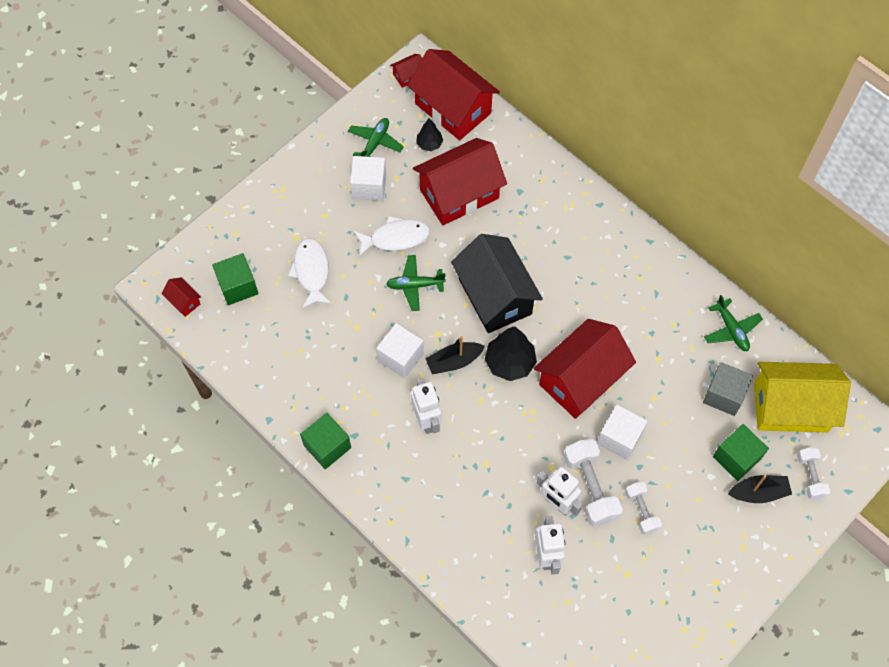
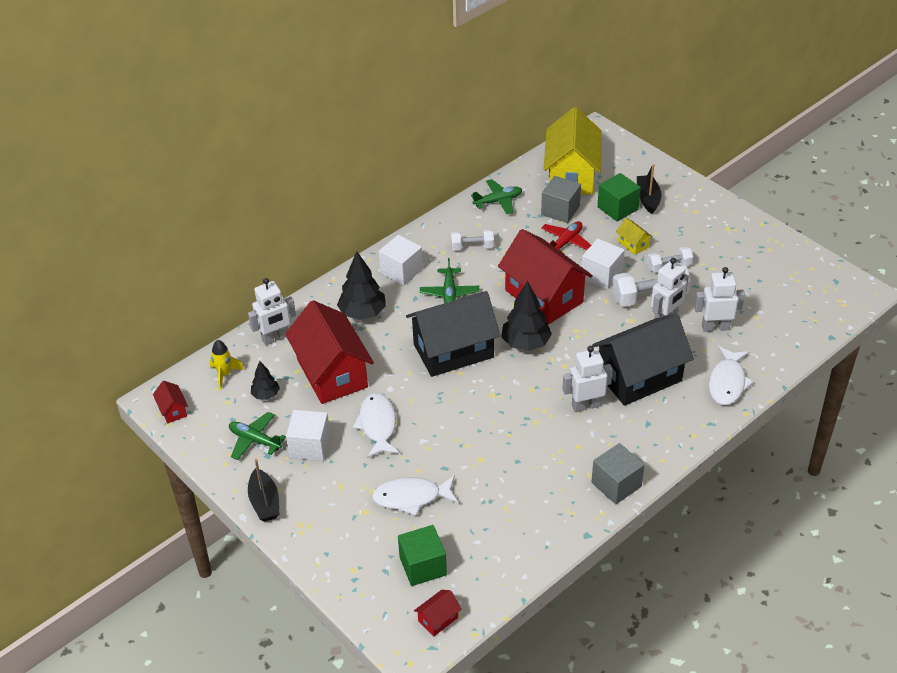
camera: 85 degrees left, 20 degrees down
green cube [300,413,351,469] -> grey cube [592,443,644,504]
white cube [376,323,424,379] -> white cube moved to [379,235,423,286]
green plane [386,255,446,311] -> green plane moved to [420,258,479,303]
red house [407,49,500,140] -> yellow rocket [209,340,245,390]
black boat [425,336,485,374] -> black boat moved to [248,458,280,522]
white dumbbell [797,447,830,499] -> white dumbbell moved to [451,229,494,250]
none -> white robot [248,278,296,345]
none -> black tree [337,251,386,320]
none -> red plane [541,221,591,253]
none -> black house [592,314,694,406]
none -> yellow house [616,218,653,255]
none -> white fish [709,346,754,405]

